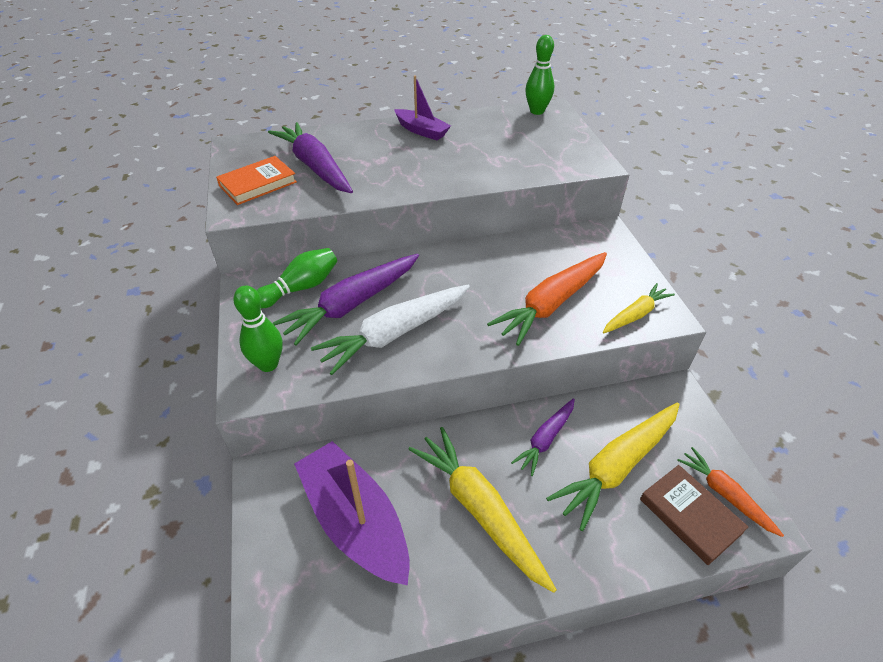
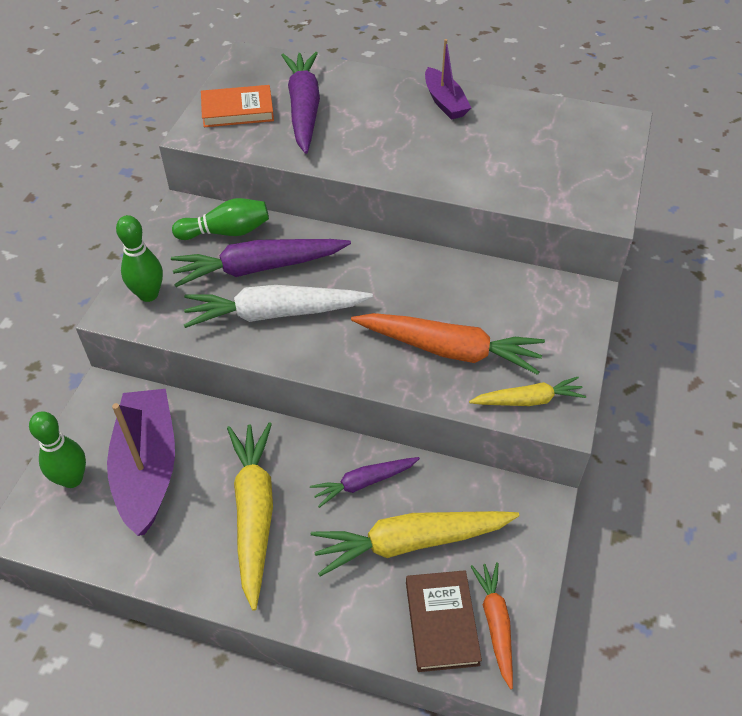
camera: 30 degrees right, 5 degrees up
orange carrot [487,252,607,346] -> orange carrot turned 150 degrees counterclockwise [351,313,545,375]
green bowling pin [525,35,554,115] -> green bowling pin moved to [29,411,86,488]

